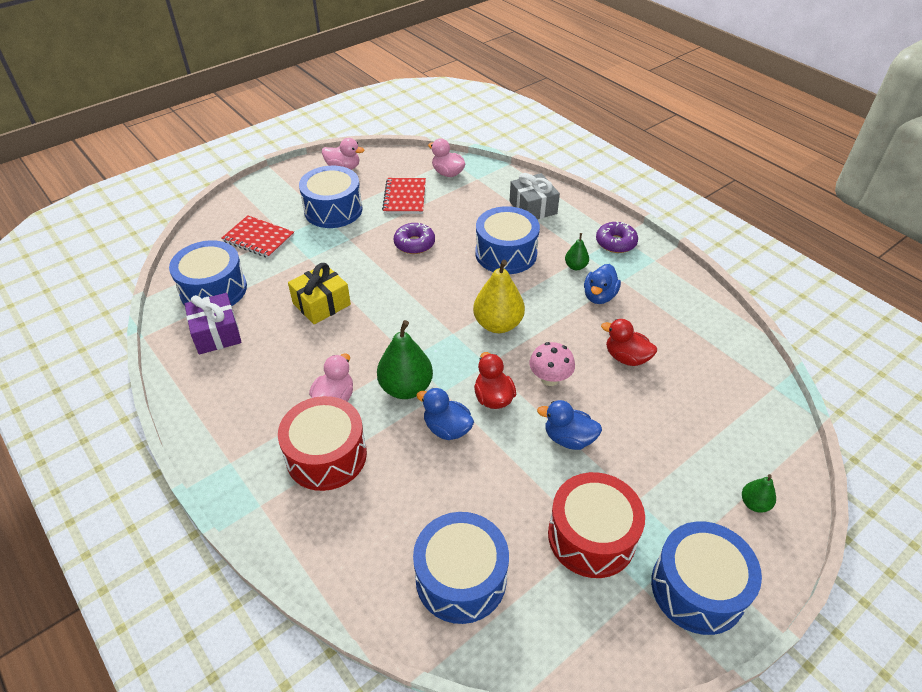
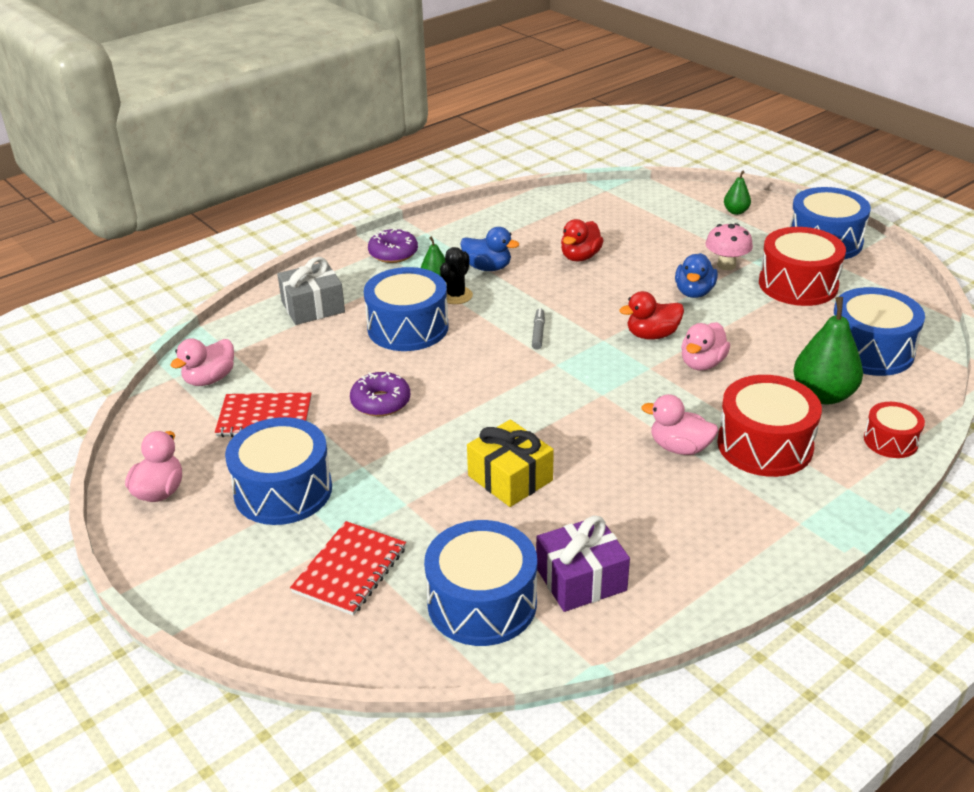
camera: 90 degrees left, 10 degrees down
green pear [377,320,433,399] -> green pear moved to [793,297,863,405]
blue duck [416,388,474,440] -> pink duck [681,322,730,371]
yellow pear [473,260,525,333] -> grey marker [532,308,545,350]
pink mushroom [529,342,575,386] -> pink mushroom moved to [705,223,753,270]
none -> black cactus [440,247,473,304]
none -> red drum [864,402,925,458]

